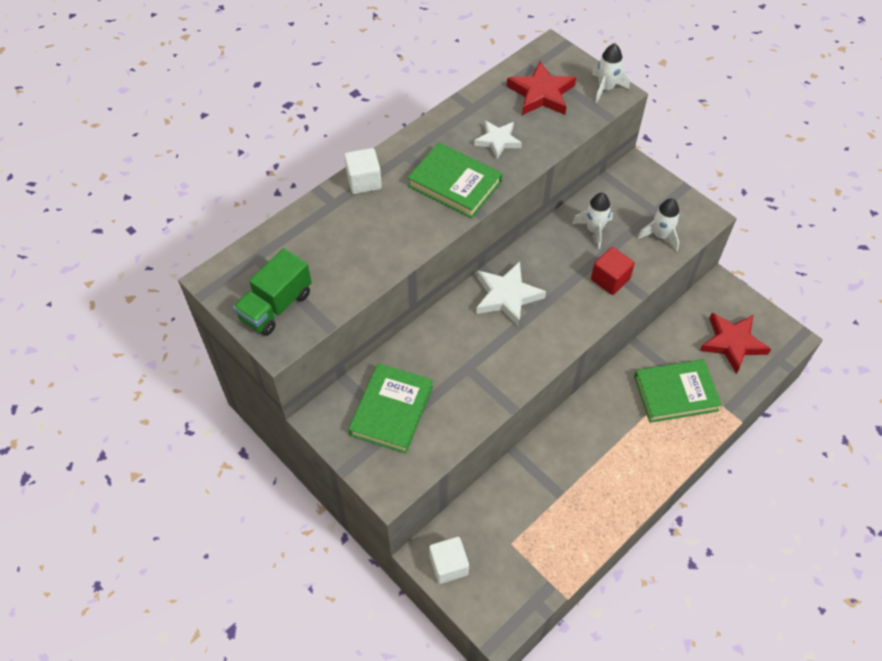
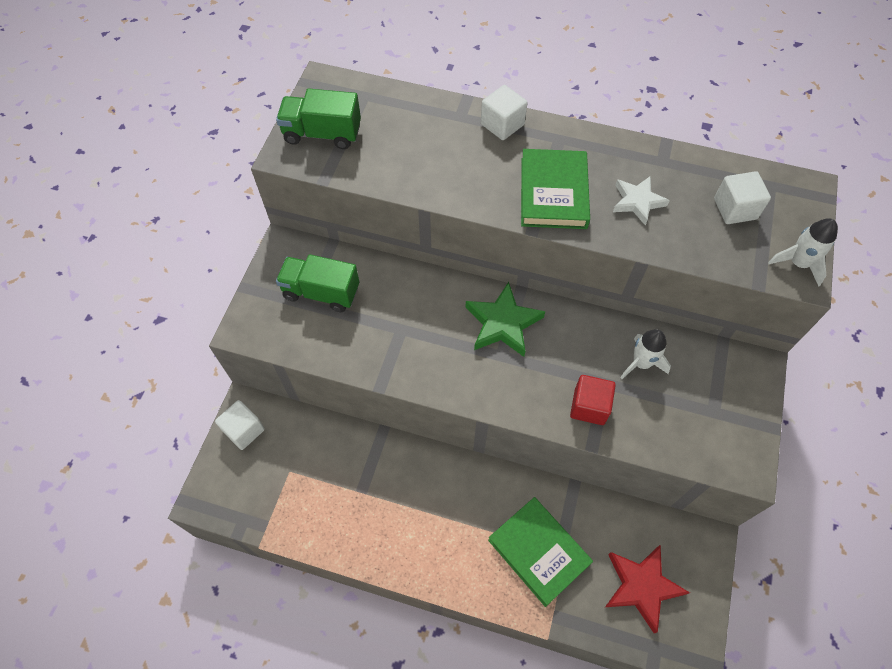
camera: 60 degrees right, 5 degrees up
green book [348,363,433,454] -> green truck [276,254,359,312]
white star [476,261,546,327] -> green star [466,282,545,357]
red star [507,61,576,115] -> white cube [714,171,771,224]
white rocket [638,198,680,252] -> none

